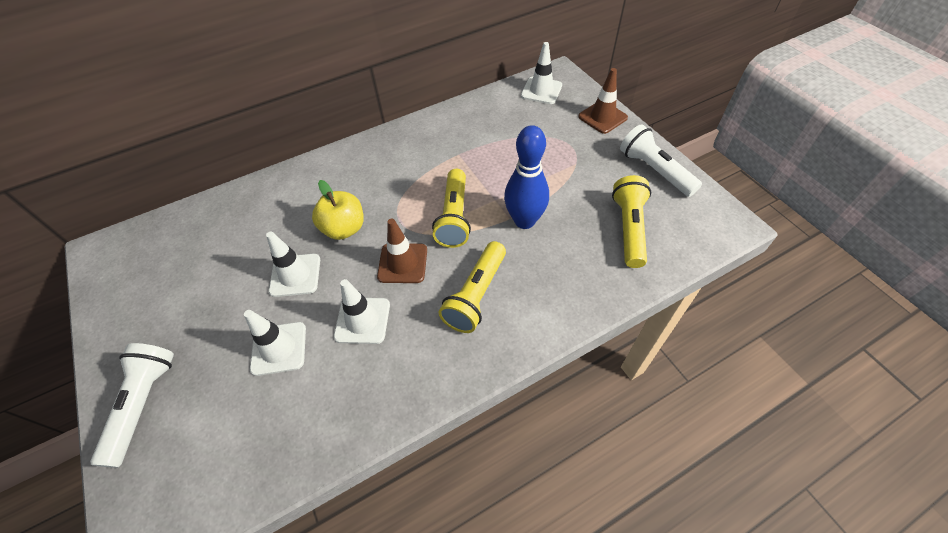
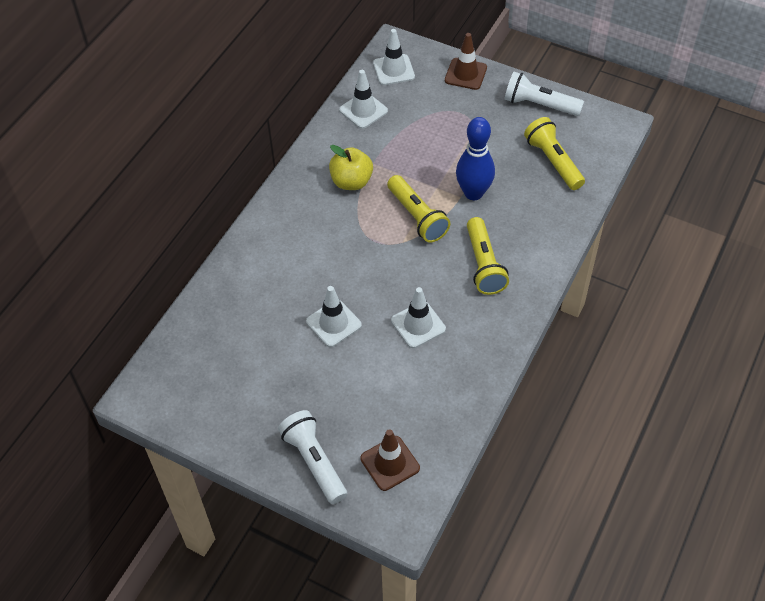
camera: 35 degrees left, 0 degrees up
white traffic cone [244,310,306,376] -> white traffic cone moved to [339,70,388,129]
yellow apple [312,180,364,240] -> yellow apple moved to [329,145,373,190]
brown traffic cone [377,219,427,283] -> brown traffic cone moved to [360,429,420,491]

